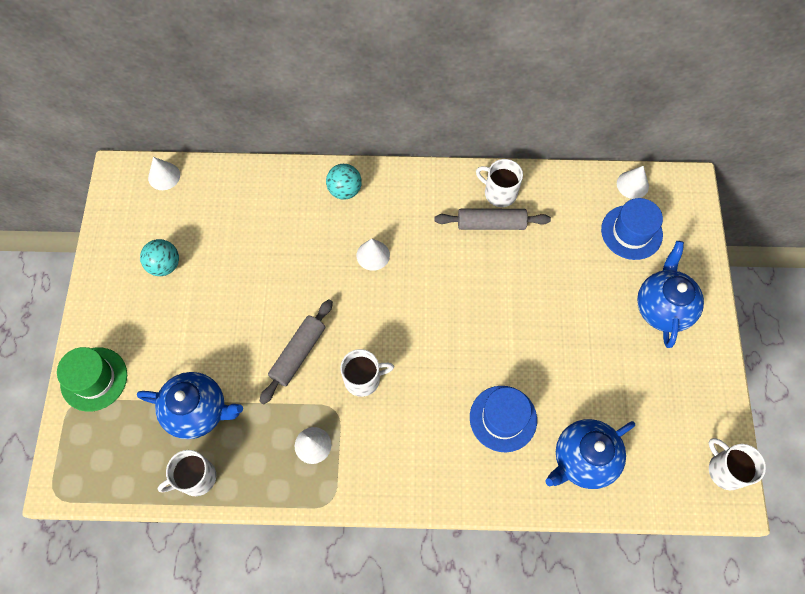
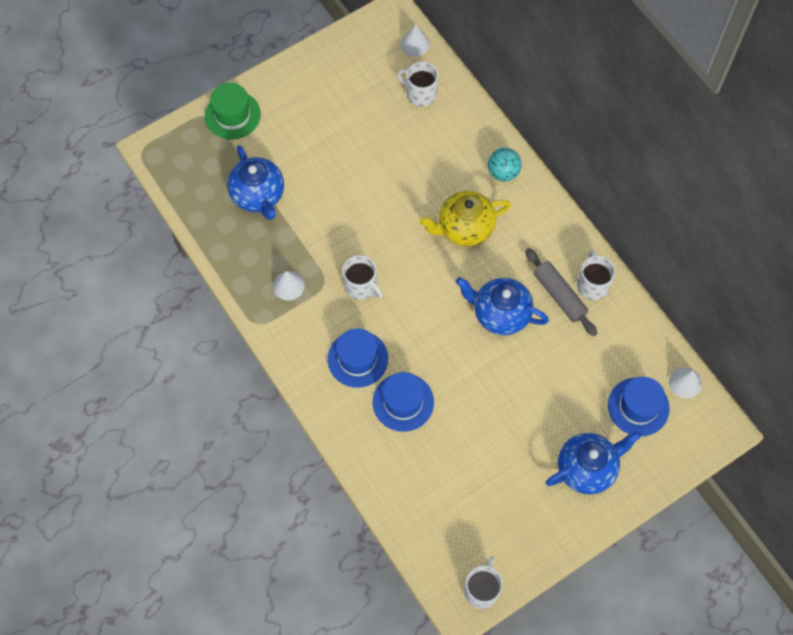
camera: 55 degrees right, 0 degrees up
turquoise ball [140,239,179,276] -> none
white mug [157,450,216,496] -> white mug moved to [397,62,438,107]
grey rolling pin [260,299,333,404] -> none
white cone [357,239,390,271] -> yellow teapot [419,191,511,246]
blue teapot [546,419,635,489] -> blue teapot moved to [456,277,549,335]
none -> blue hat [328,328,388,388]

